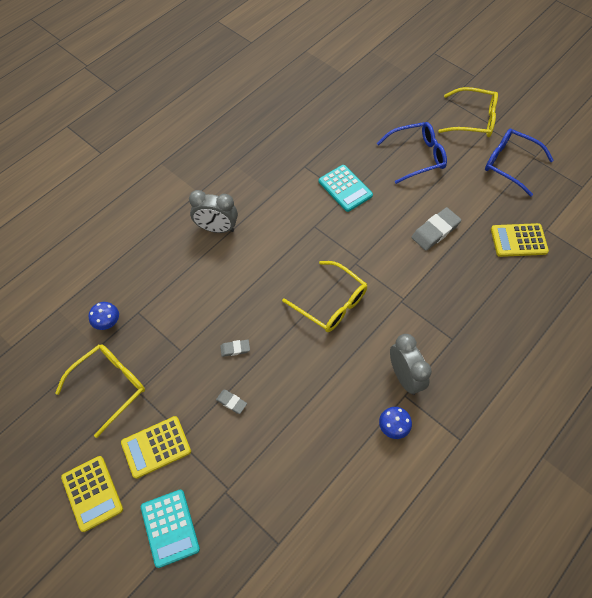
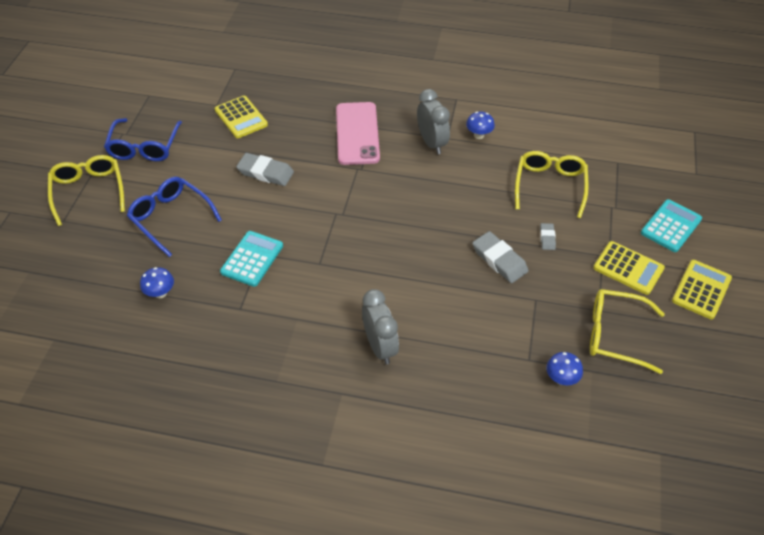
camera: 120 degrees left, 10 degrees down
grey eraser [220,340,250,357] -> grey eraser [472,231,528,283], size x1.87
yellow glasses [282,261,367,332] -> yellow glasses moved to [515,151,589,218]
grey clock [390,334,432,395] -> grey clock turned 120 degrees clockwise [417,89,450,154]
none -> blue mushroom [140,267,174,298]
none -> pink phone [336,102,380,165]

